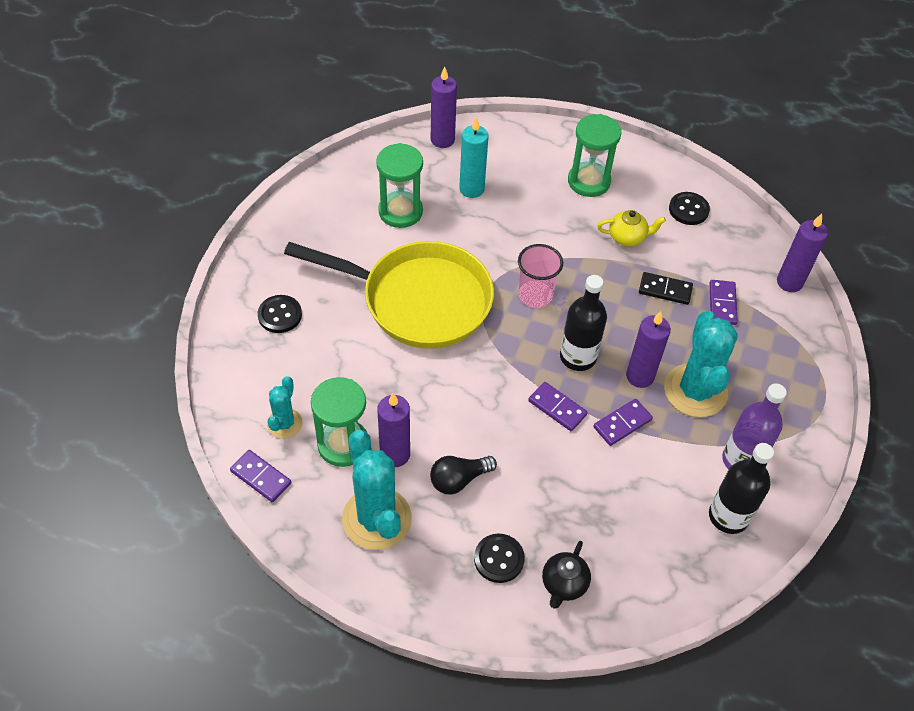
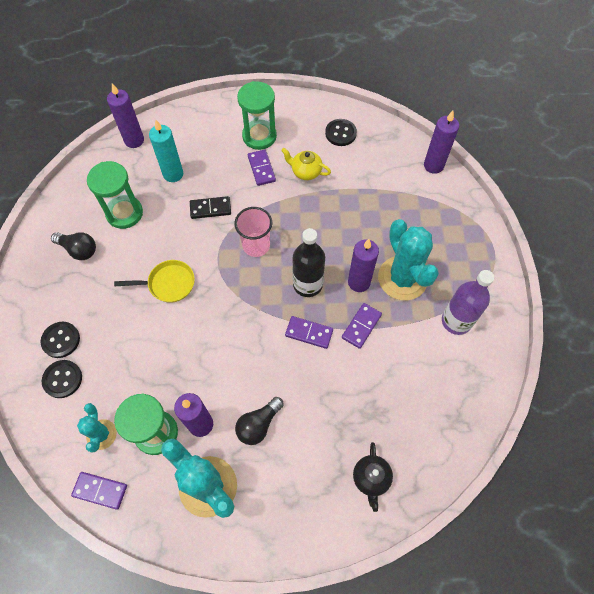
camera: 20 degrees left, 10 degrees up
yellow pan [284,241,494,349] -> yellow pan [114,260,195,303], size x0.44
black button [474,533,525,583] -> black button moved to [42,360,82,398]
yellow teapot [597,210,666,246] -> yellow teapot turned 135 degrees counterclockwise [281,148,331,180]
black domino [639,272,693,305] -> black domino moved to [190,196,231,219]
black bottle [709,443,774,534] -> none
purple domino [710,280,738,325] -> purple domino moved to [248,150,276,186]
none -> black light bulb [51,232,96,260]

